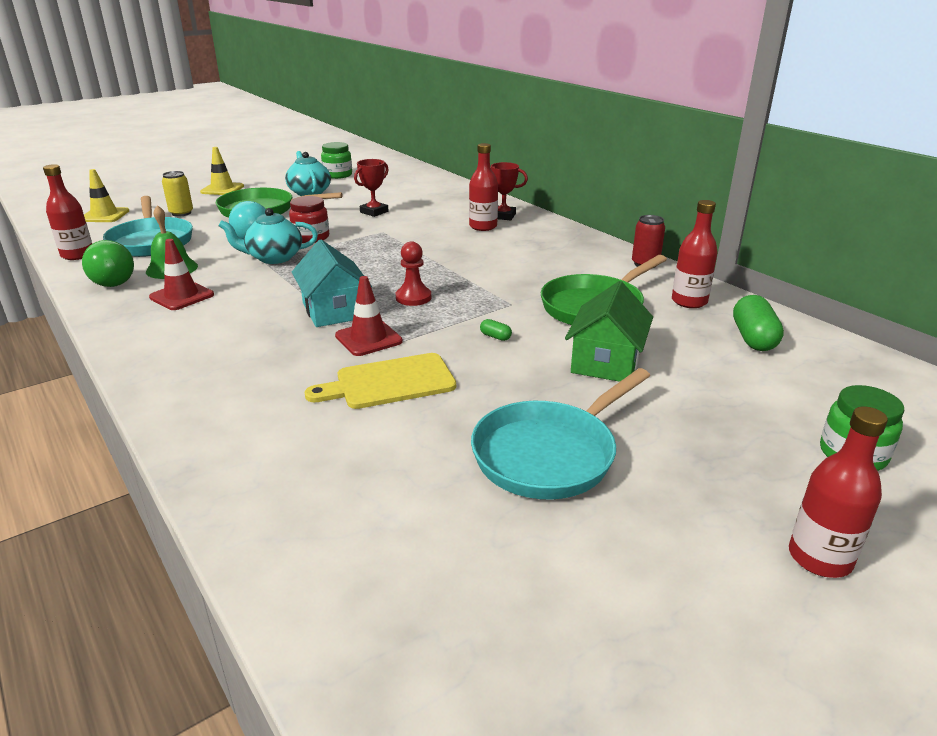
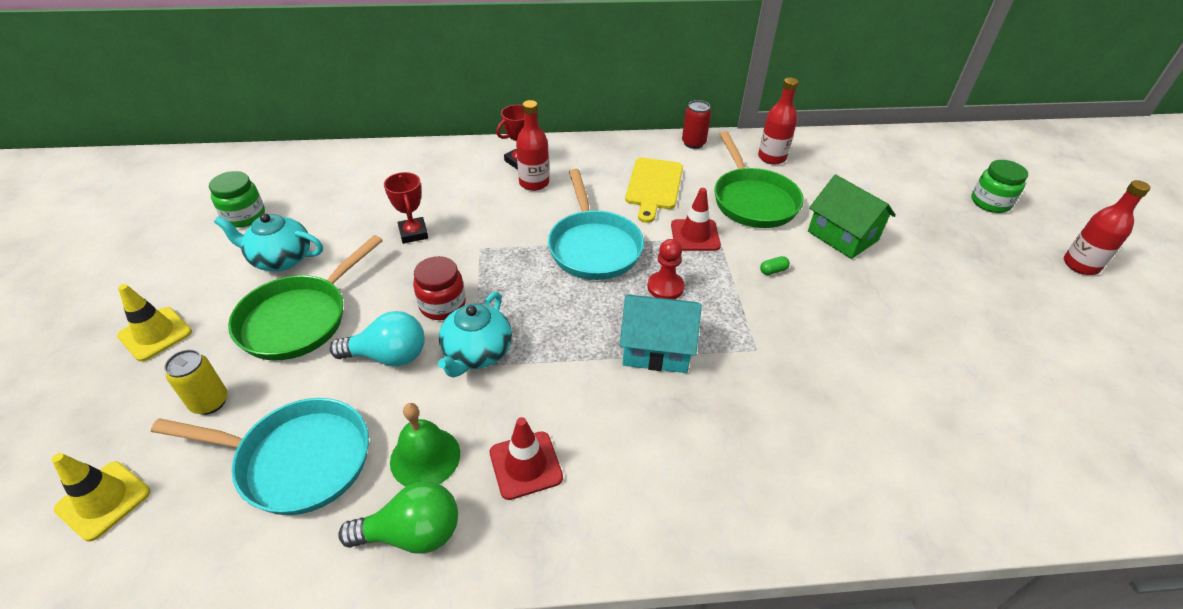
camera: 60 degrees left, 15 degrees up
red bottle [43,164,92,260] -> none
yellow cutting board [305,353,456,409] -> yellow cutting board moved to [625,158,683,223]
red traffic cone [335,276,403,356] -> red traffic cone moved to [671,188,721,251]
turquoise pan [471,368,650,499] -> turquoise pan moved to [548,169,644,280]
green capsule [733,295,784,351] -> none

